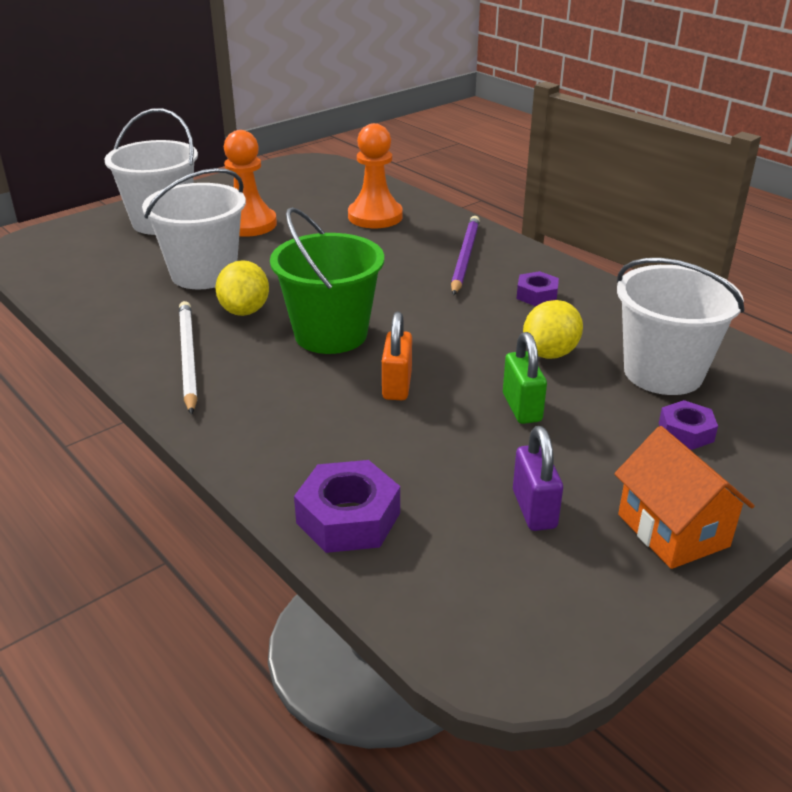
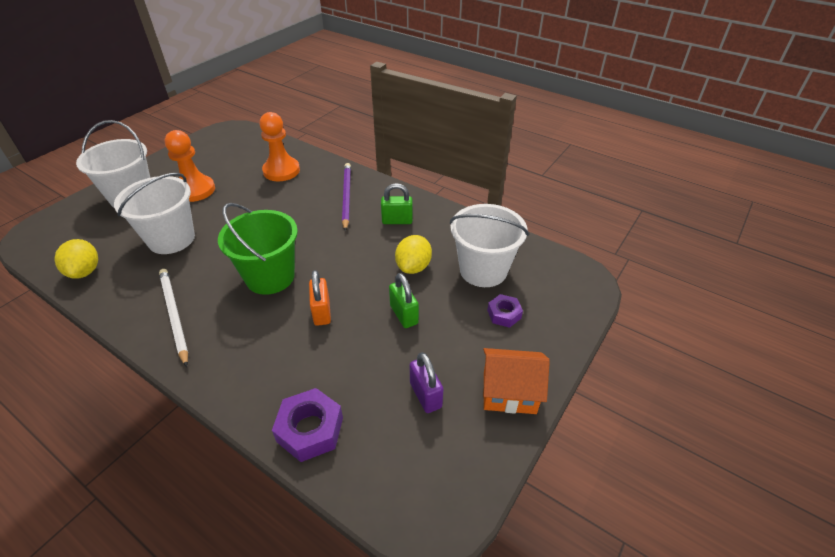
camera: 15 degrees left, 10 degrees up
yellow lemon [215,260,269,316] -> yellow lemon moved to [54,239,98,279]
purple nut [517,271,559,306] -> green padlock [381,183,413,224]
orange house [614,426,755,569] -> orange house turned 45 degrees counterclockwise [483,348,550,414]

